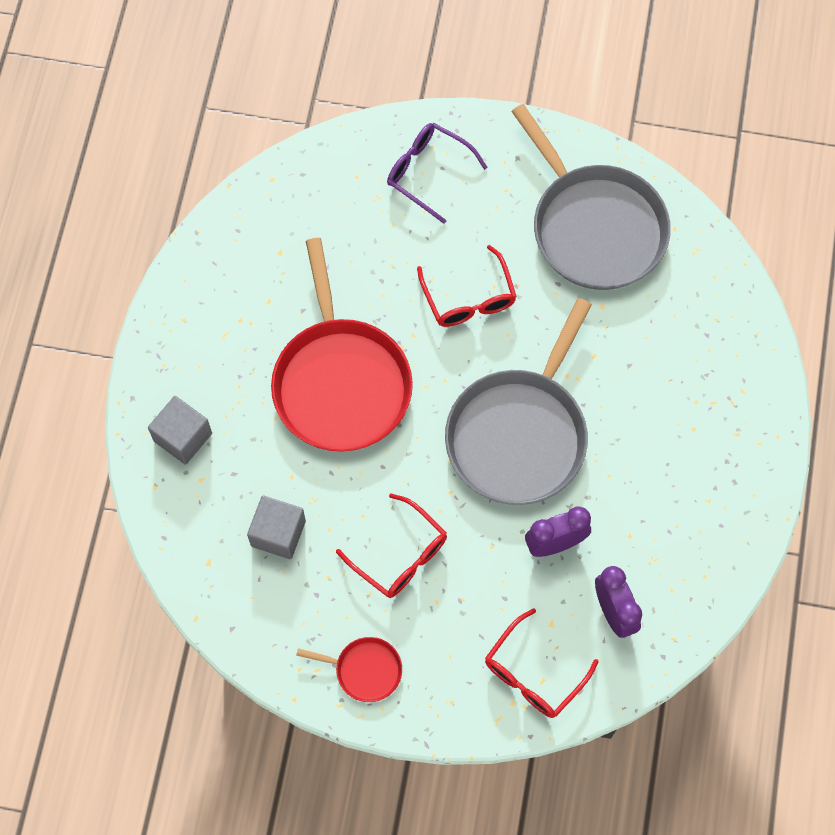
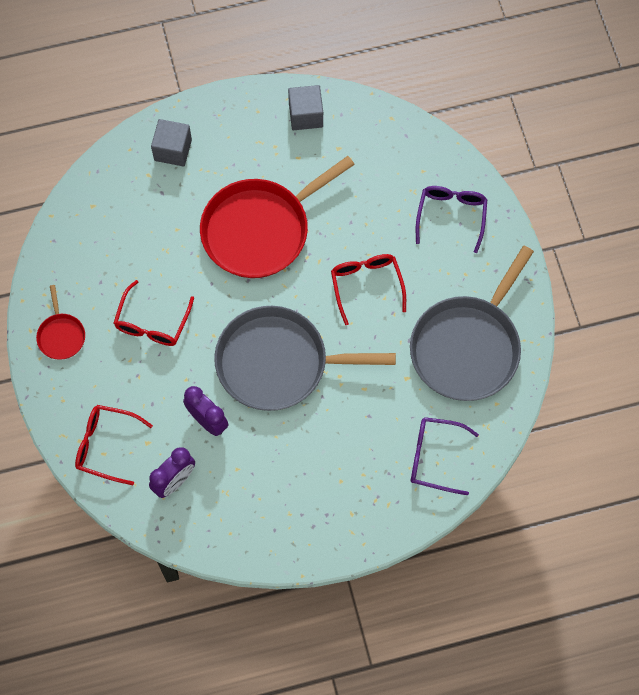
camera: 65 degrees right, 0 degrees up
grey cube [247,495,306,559] -> grey cube moved to [288,85,323,130]
red glasses [417,245,517,327] -> red glasses turned 120 degrees clockwise [331,254,406,325]
none -> purple glasses [411,417,479,495]

